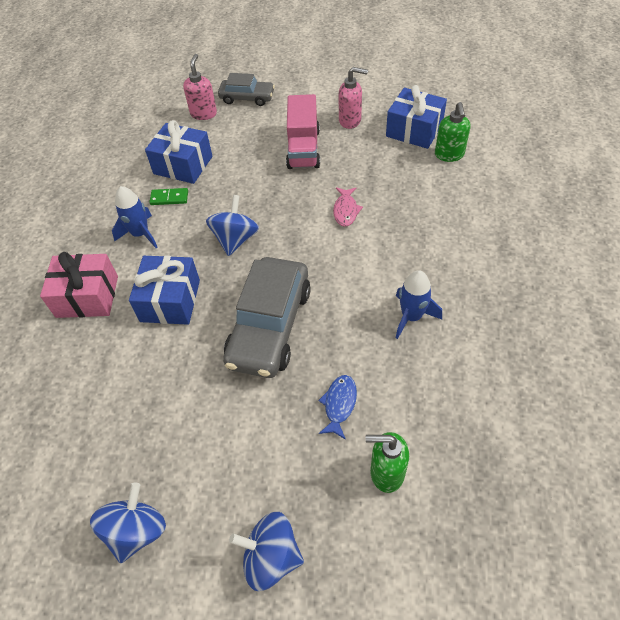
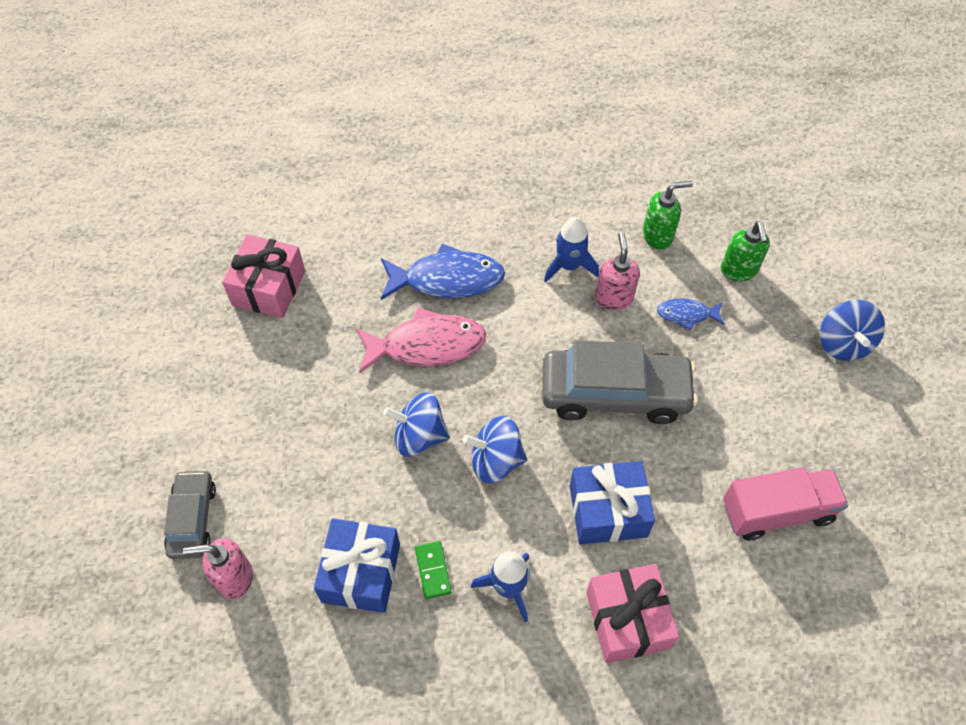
camera: 105 degrees left, 5 degrees up
blue spinning top [90,483,166,563] -> blue spinning top moved to [383,392,450,457]
pink truck [286,94,320,169] -> pink truck moved to [723,467,849,540]
pink fish [333,187,363,227] -> pink fish [355,307,486,373], size x1.90
pink soap dispenser [339,67,368,129] -> pink soap dispenser moved to [595,232,640,310]
blue gift [386,85,447,149] -> pink gift [222,234,305,318]
green soap dispenser [435,102,471,162] -> green soap dispenser moved to [643,181,693,250]
none -> blue fish [381,244,505,300]

